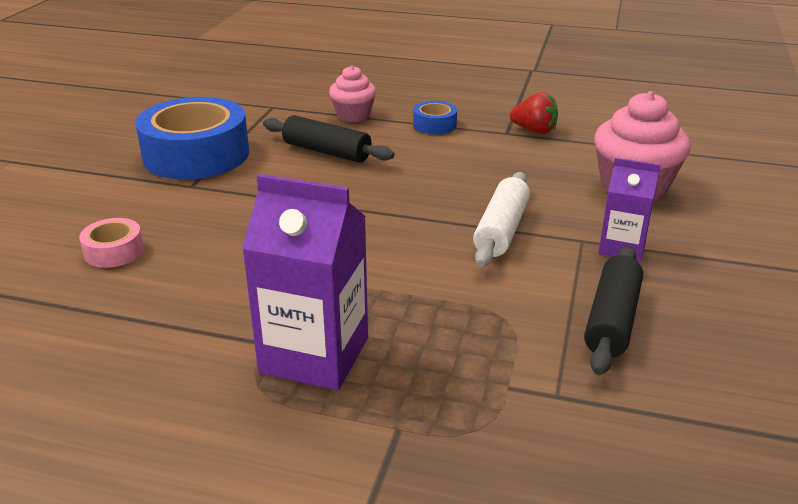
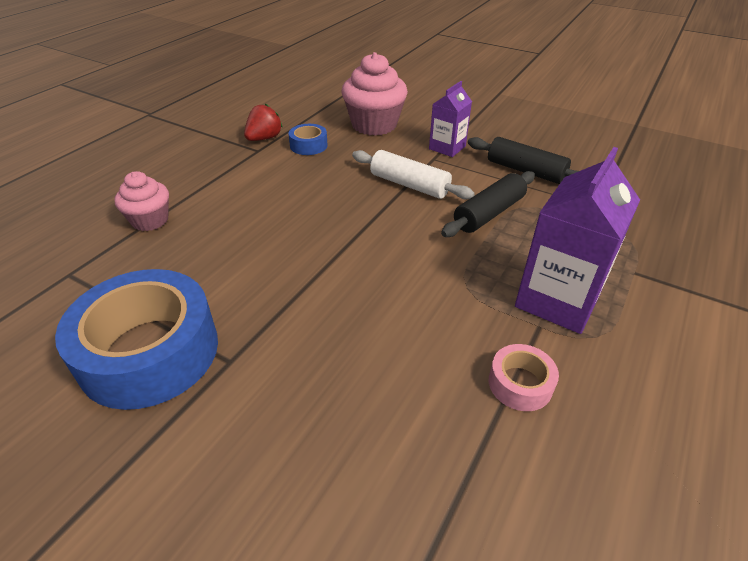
camera: 75 degrees left, 10 degrees up
pink tape [79,218,144,268] -> pink tape moved to [489,344,559,411]
black rolling pin [263,115,395,163] -> black rolling pin moved to [441,171,535,237]
blue tape [413,101,457,134] -> blue tape moved to [289,124,328,155]

